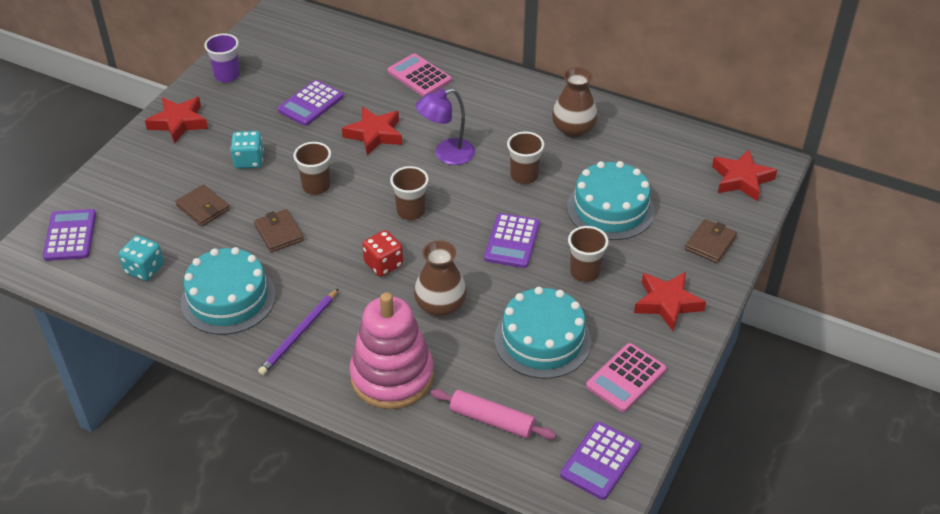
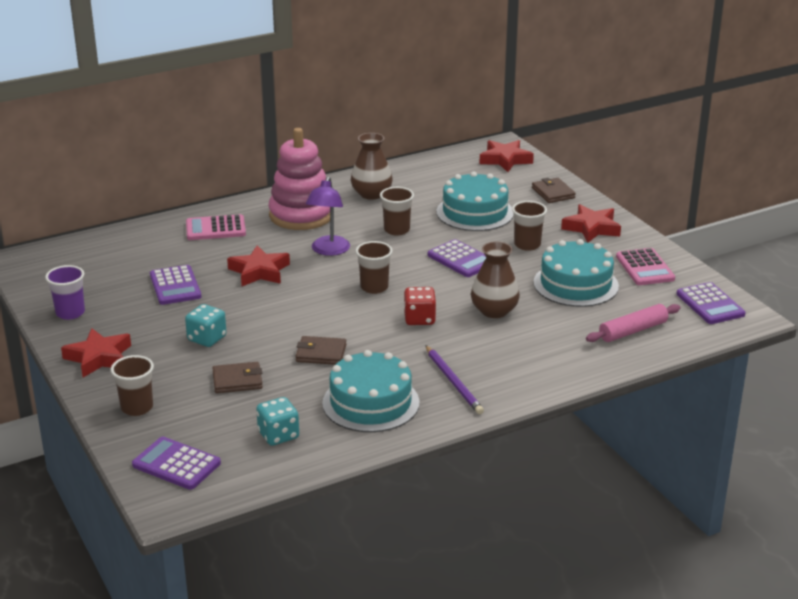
camera: 55 degrees left, 15 degrees down
brown cup [293,142,331,195] -> brown cup moved to [111,355,154,416]
pink stacking toy [349,292,434,409] -> pink stacking toy moved to [269,128,330,230]

